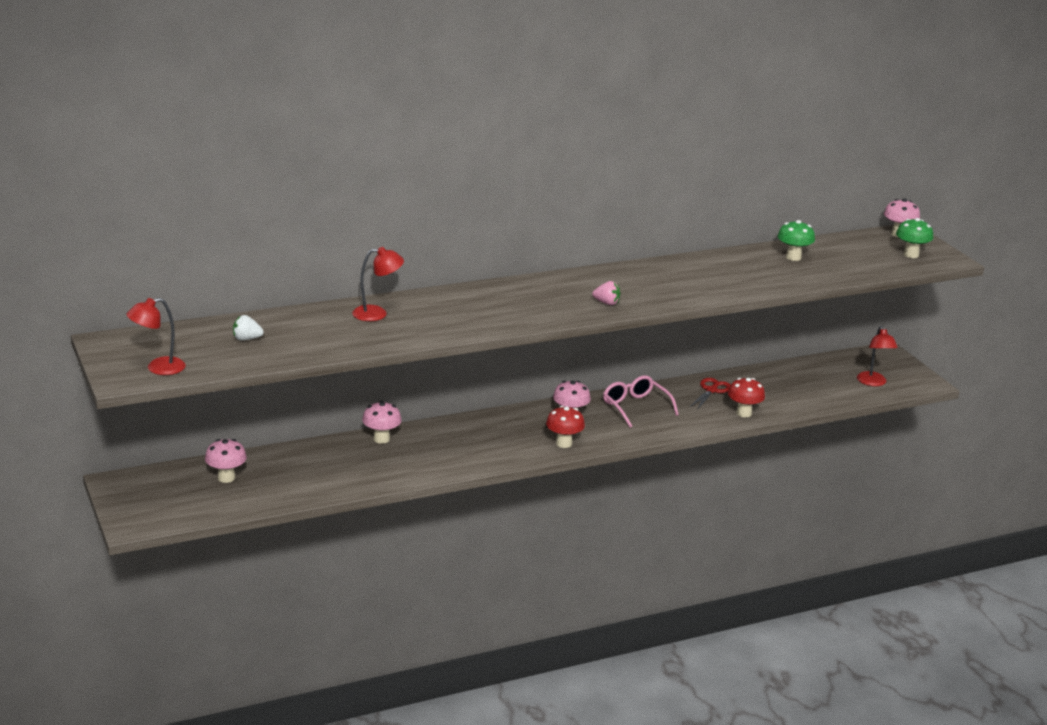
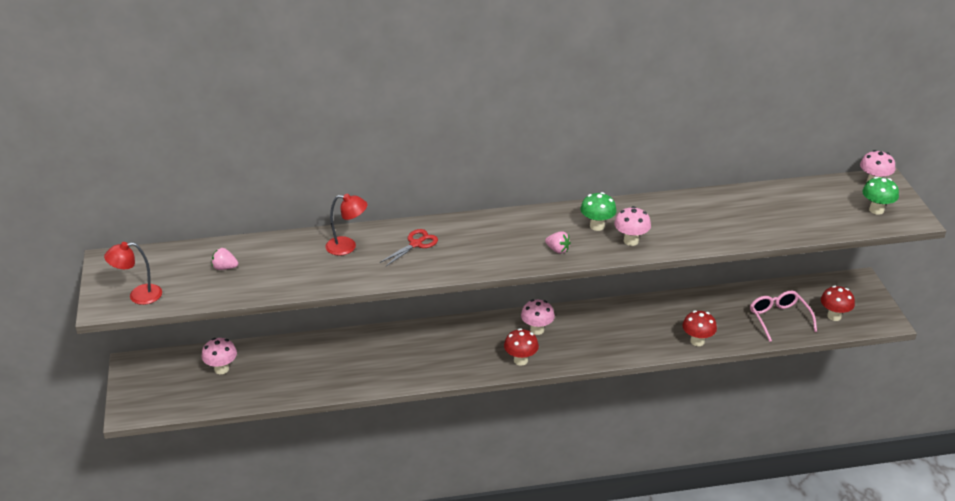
camera: 15 degrees right, 10 degrees up
white strawberry [233,315,264,341] -> pink strawberry [212,248,238,270]
pink mushroom [362,401,402,444] -> pink mushroom moved to [614,206,651,246]
pink glasses [603,375,679,428] -> pink glasses moved to [750,291,817,342]
red scissors [690,378,731,409] -> red scissors moved to [380,229,438,267]
green mushroom [778,220,815,261] -> green mushroom moved to [580,192,617,231]
red lamp [857,326,898,386] -> red mushroom [821,286,855,321]

